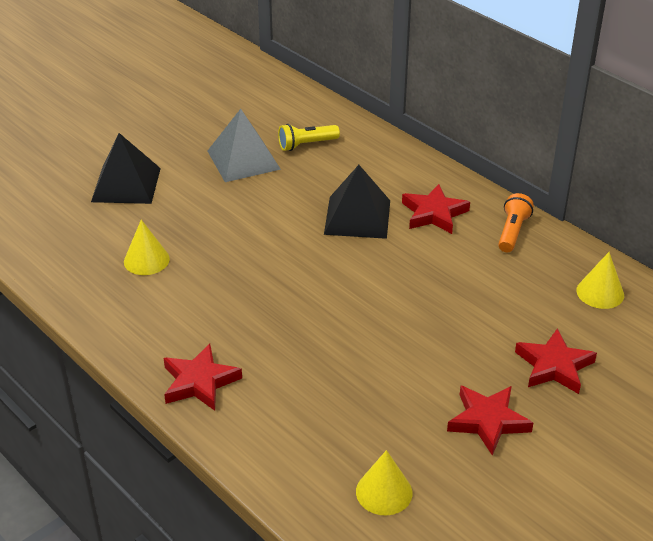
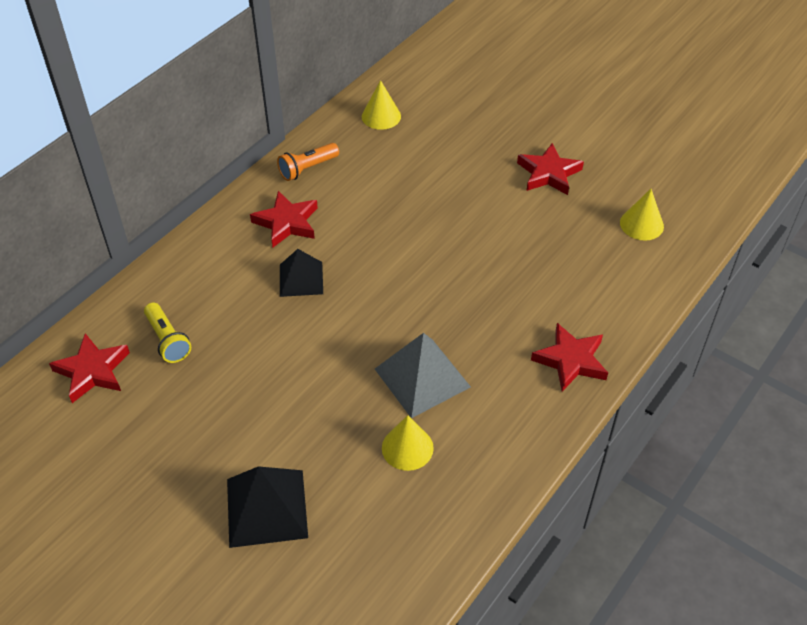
camera: 100 degrees left, 10 degrees up
grey pyramid [208,109,281,182] -> grey pyramid moved to [375,333,471,418]
black pyramid [324,165,390,239] -> black pyramid [280,249,323,297], size x0.66
orange flashlight [498,193,534,252] -> orange flashlight turned 45 degrees counterclockwise [277,143,339,181]
red star [515,328,597,394] -> red star moved to [49,333,130,403]

